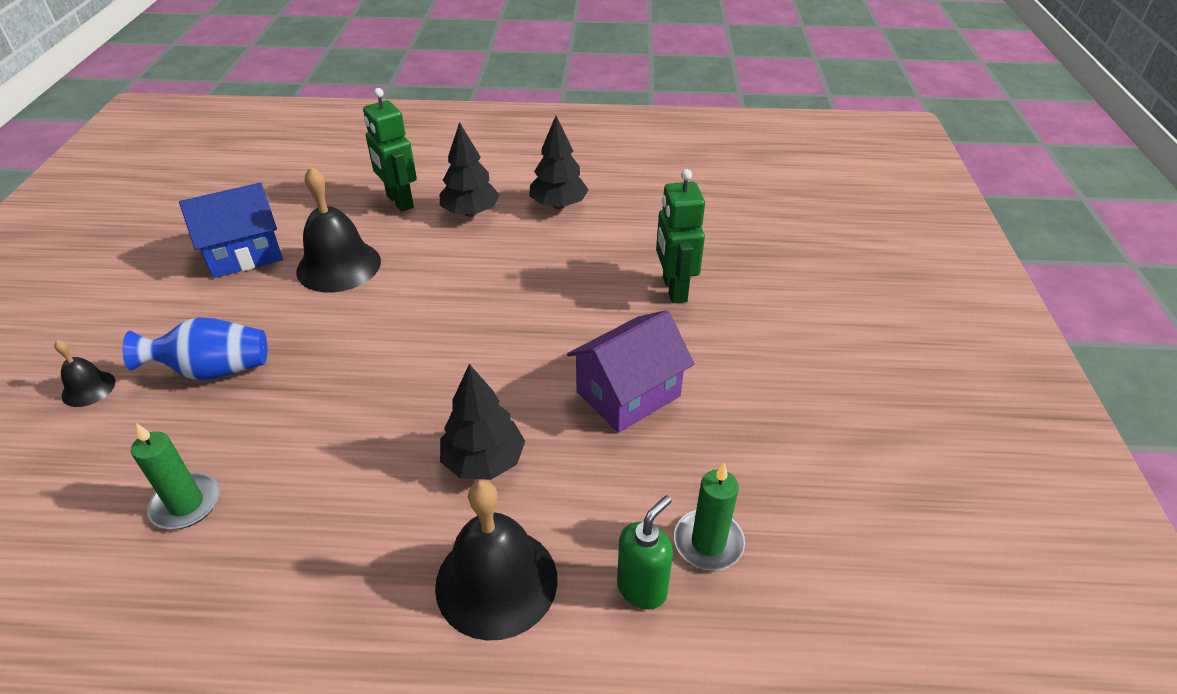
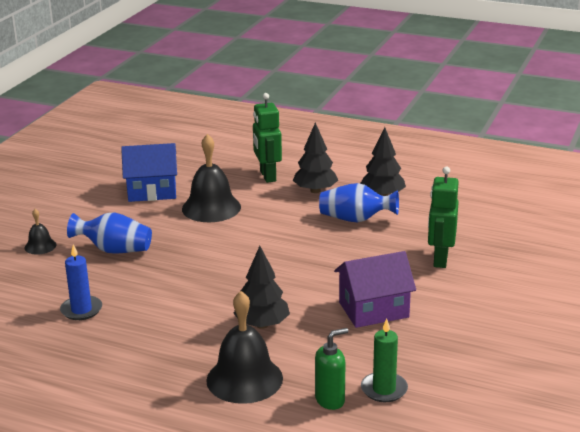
camera: 20 degrees right, 15 degrees down
green candle [131,423,220,529] -> blue candle [60,244,102,320]
none -> blue vase [319,183,399,222]

